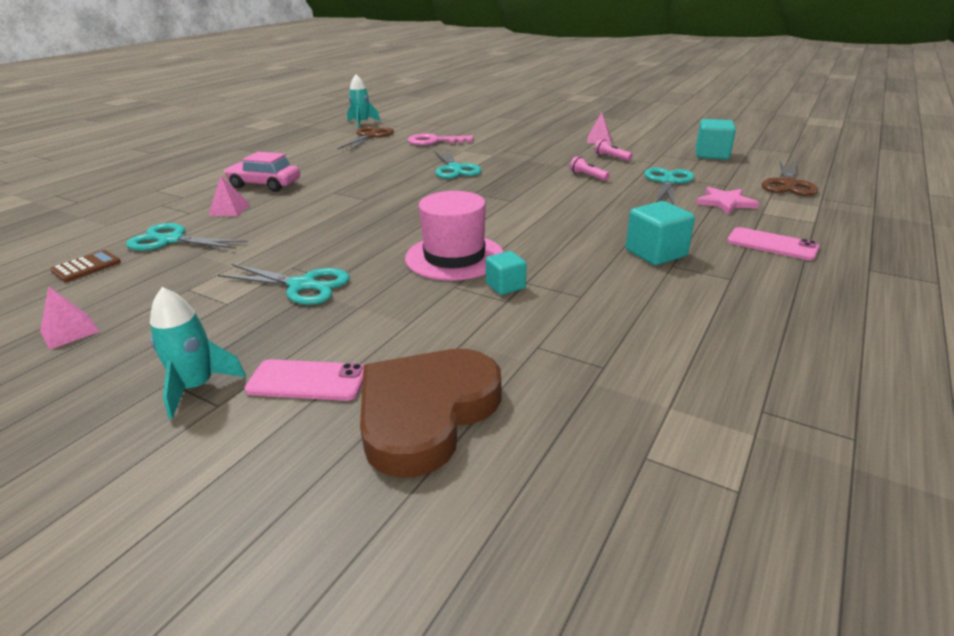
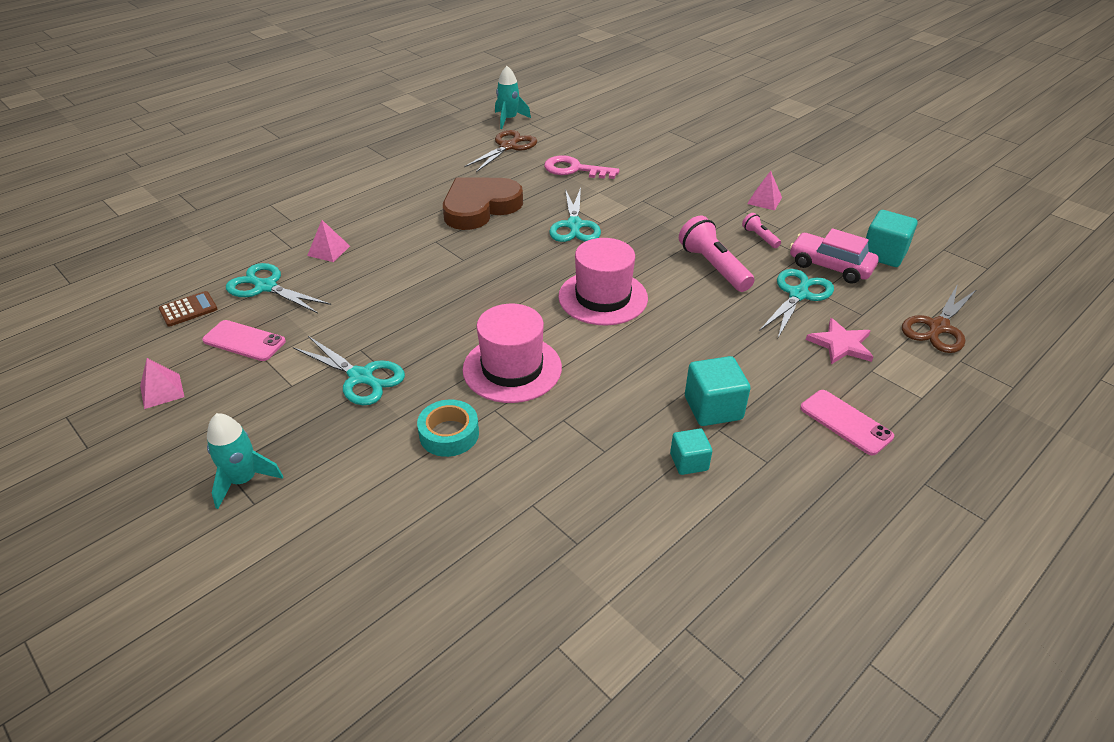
camera: 15 degrees right, 10 degrees up
pink car [224,152,300,192] -> pink car moved to [790,228,879,284]
pink phone [245,359,364,401] -> pink phone moved to [202,320,286,361]
brown heart [360,349,501,477] -> brown heart moved to [443,177,523,230]
turquoise cube [486,251,527,295] -> turquoise cube moved to [670,429,712,475]
pink flashlight [570,156,610,181] -> pink flashlight [679,216,754,292], size x1.96
none -> turquoise tape [417,400,479,457]
none -> pink hat [558,238,648,326]

